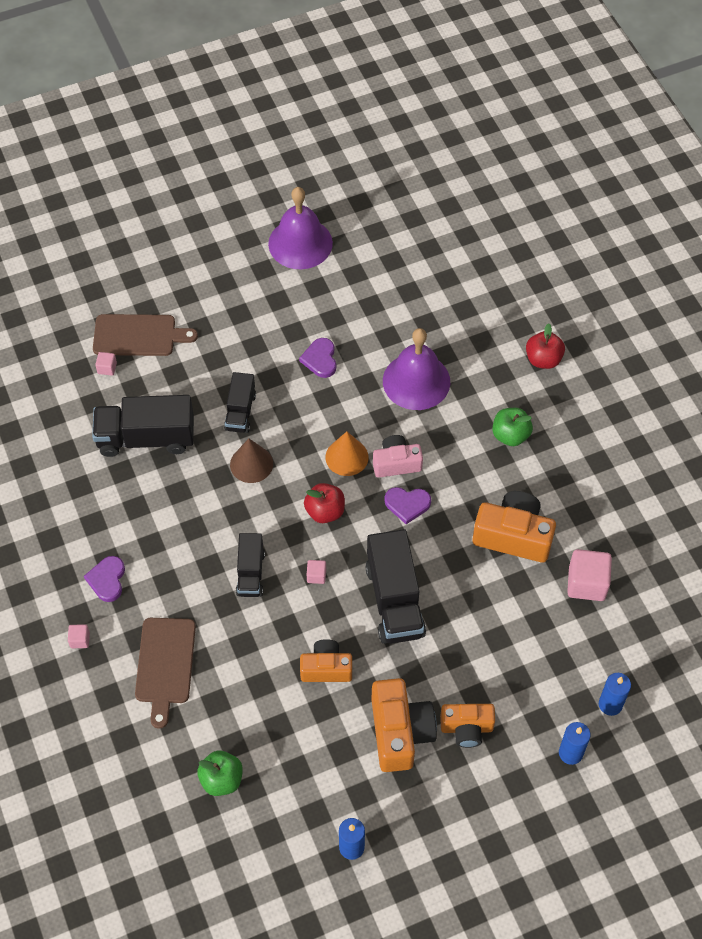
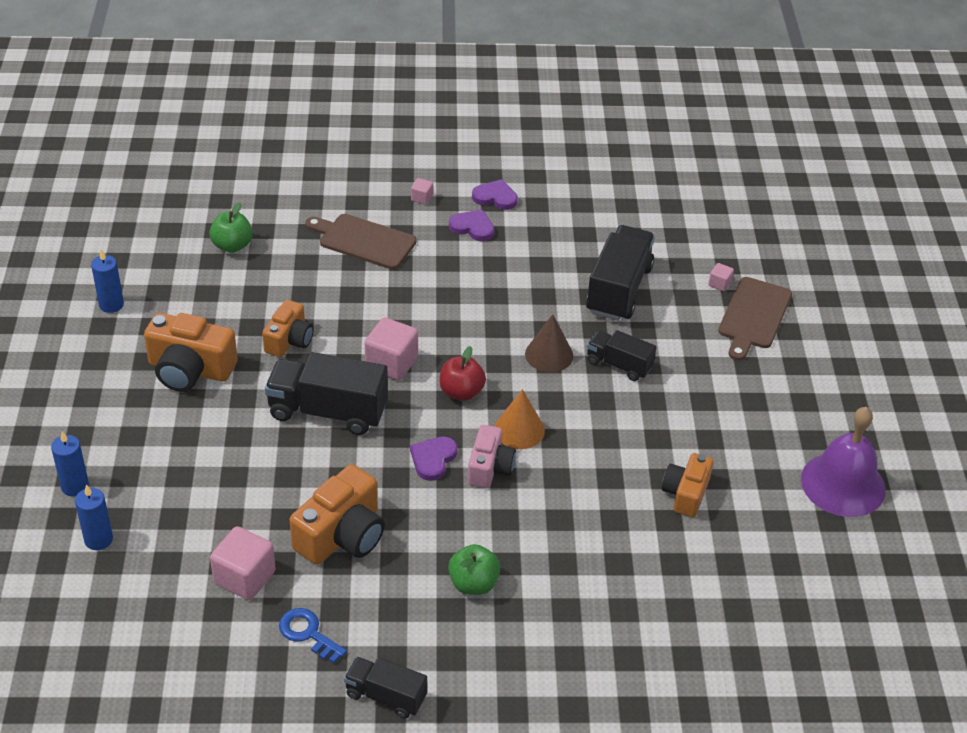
camera: 110 degrees right, 15 degrees down
black truck [236,533,265,597] -> black truck moved to [344,657,427,719]
purple heart [299,338,336,378] -> purple heart moved to [472,179,518,210]
pink cube [307,560,326,584] -> pink cube [365,318,418,380], size x2.07
purple bell [383,328,450,410] -> none
orange camera [440,704,495,748] -> orange camera moved to [662,453,713,517]
red apple [526,323,565,369] -> none
none -> blue key [279,608,347,663]

